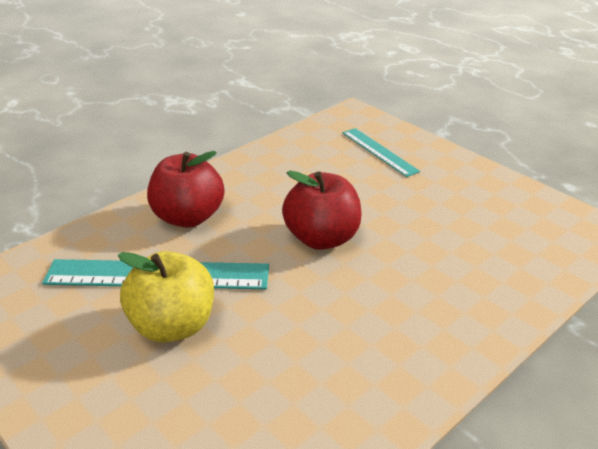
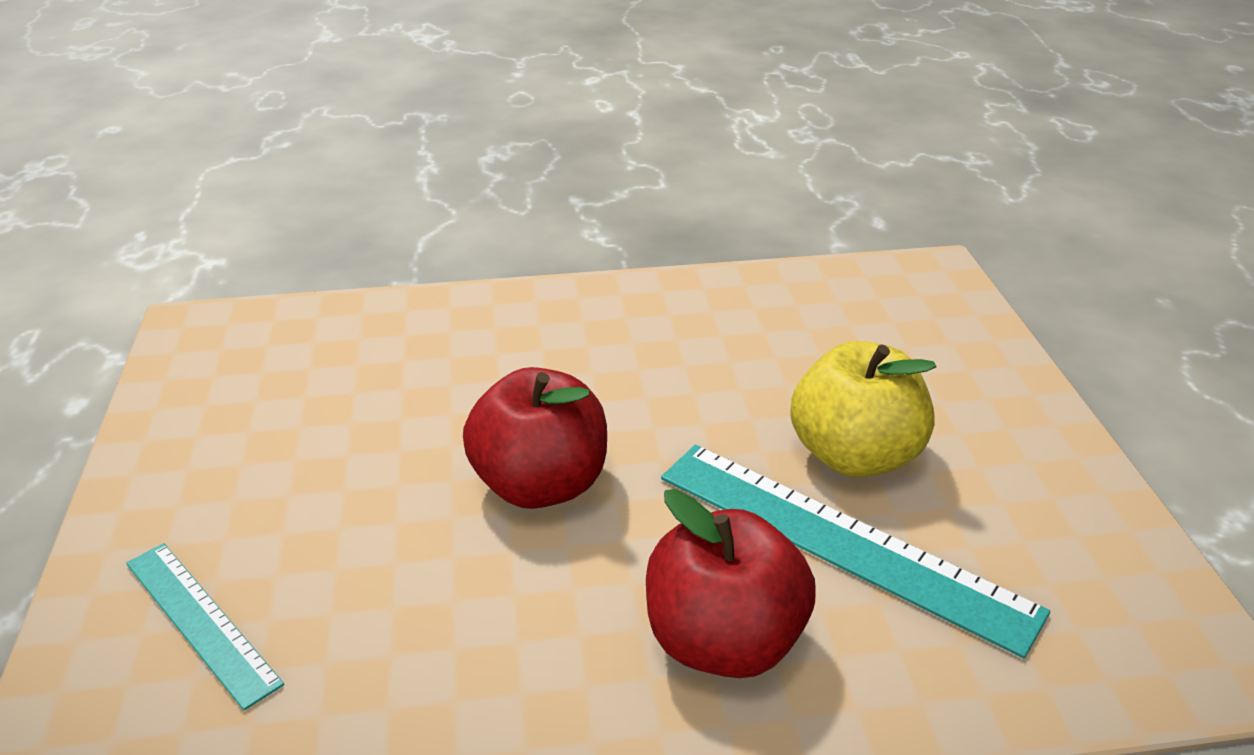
camera: 145 degrees left, 0 degrees up
turquoise ruler [343,128,420,177] -> turquoise ruler turned 45 degrees counterclockwise [126,543,284,710]

